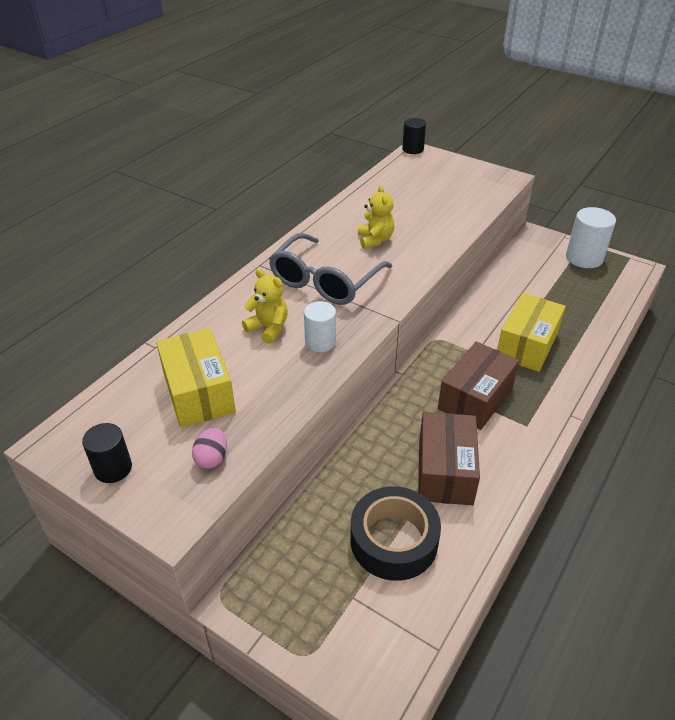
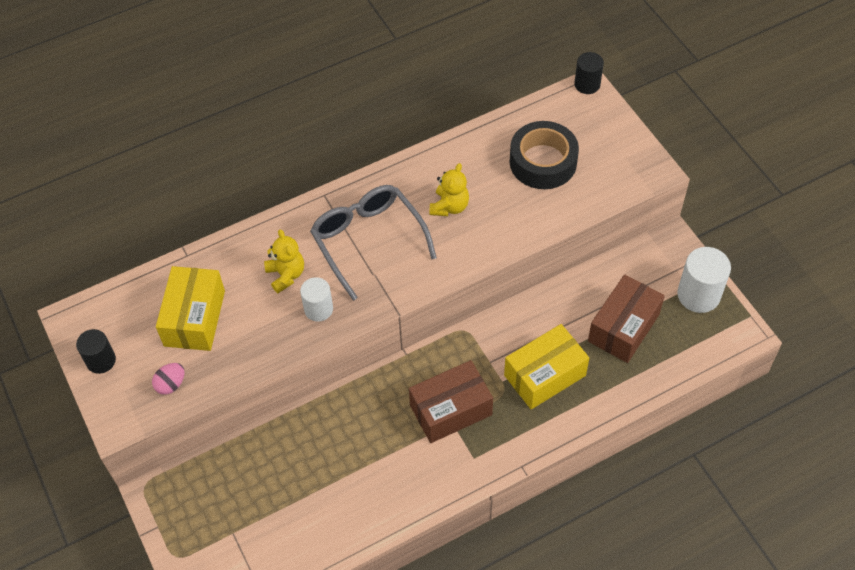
camera: 30 degrees right, 15 degrees up
grey glasses [269,233,392,305] -> grey glasses turned 90 degrees clockwise [310,185,437,301]
black tape [350,486,441,581] -> black tape moved to [510,121,579,189]
brown box [418,412,480,505] -> brown box moved to [588,275,665,363]

